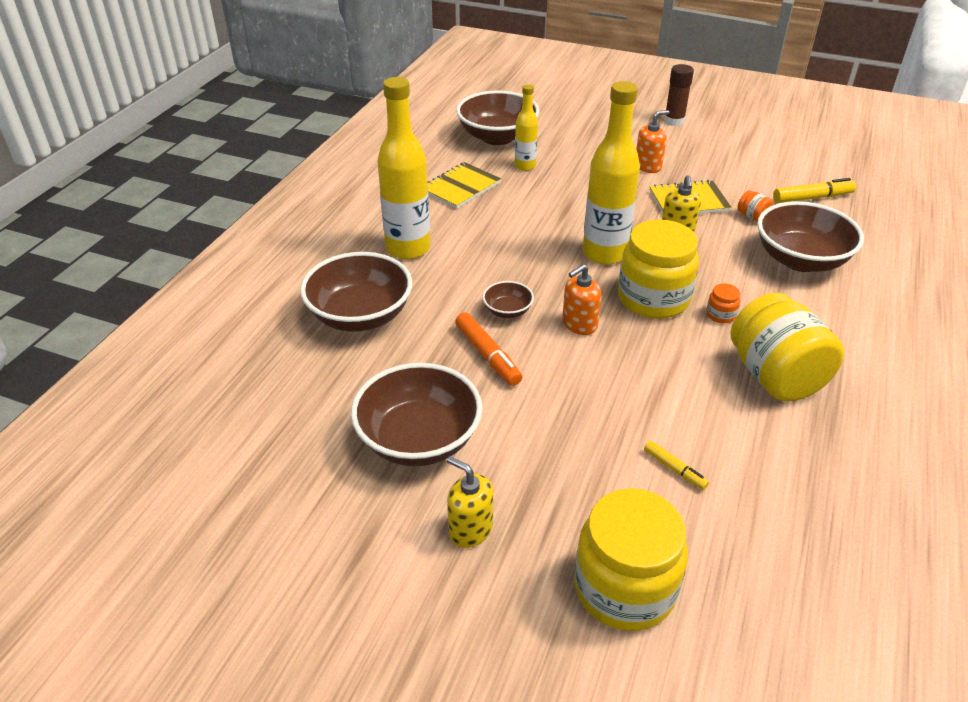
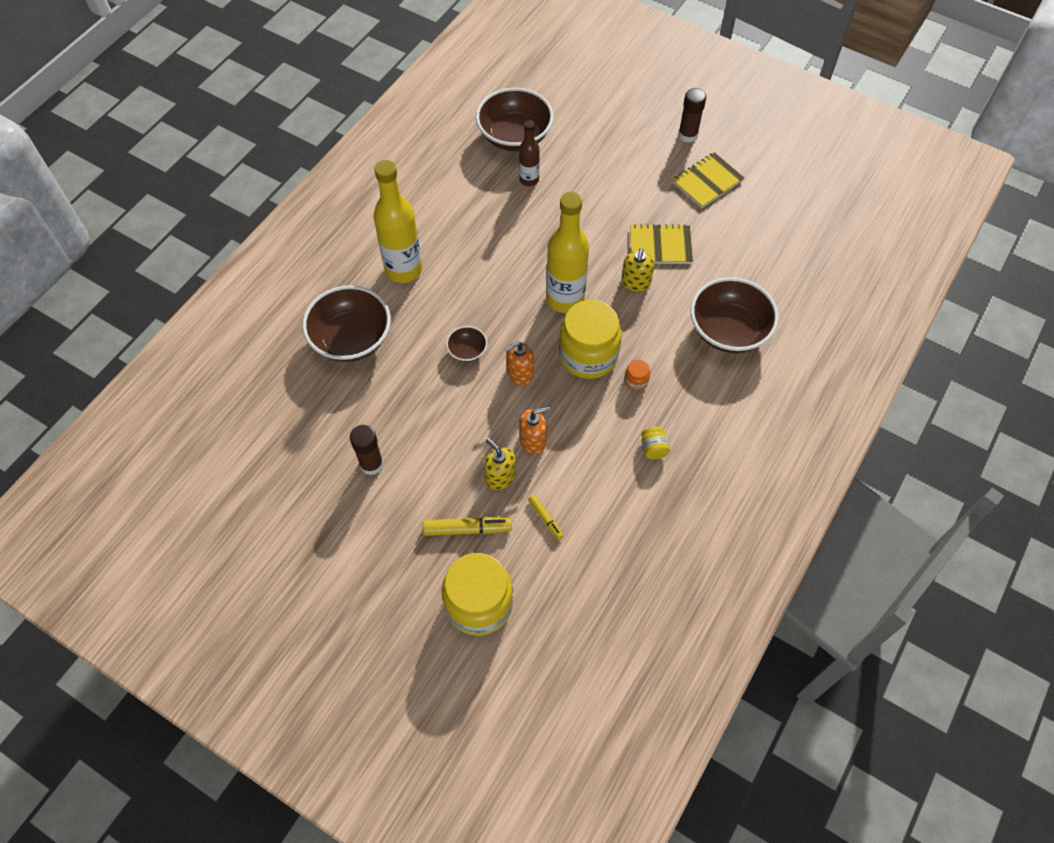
camera: 10 degrees right, 20 degrees up
brown bowl [351,363,482,466] -> brown glue stick [350,425,383,475]
yellow notebook [427,162,501,209] -> yellow notebook moved to [672,152,744,208]
yellow soap dispenser [447,457,493,548] -> yellow soap dispenser moved to [484,438,516,490]
orange marker [455,312,522,386] -> none
yellow bottle [515,84,538,171] -> brown bottle [519,120,540,186]
orange soap dispenser [636,110,669,173] -> orange soap dispenser moved to [519,406,550,454]
yellow jar [730,293,844,401] -> yellow jar [642,427,670,459], size x0.40
orange jar [738,190,774,222] -> none
yellow marker [773,178,856,203] -> yellow marker moved to [423,517,512,536]

